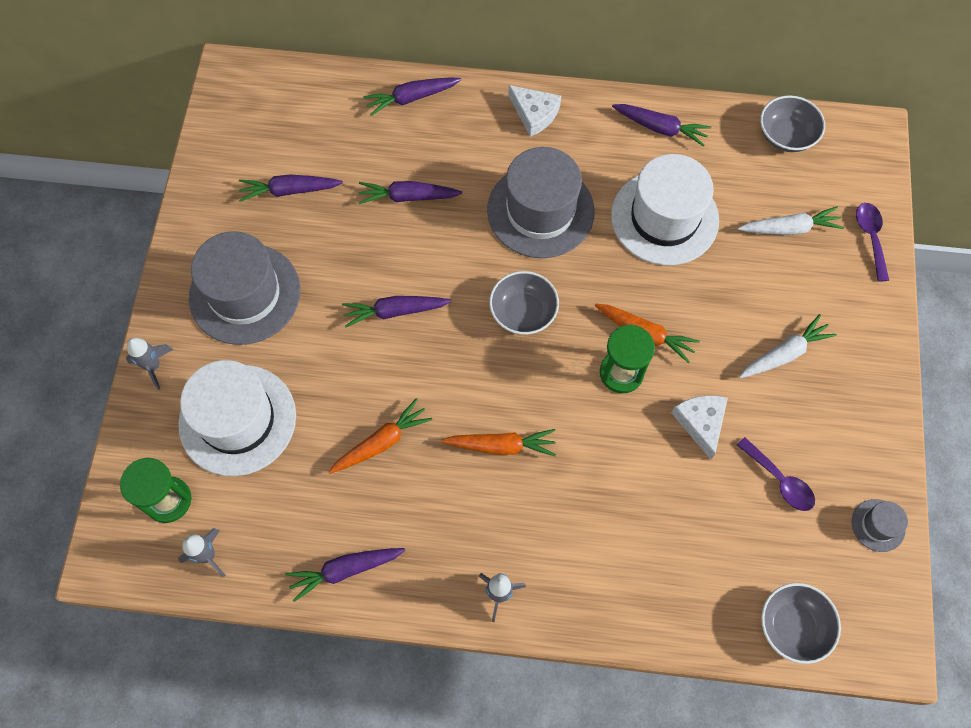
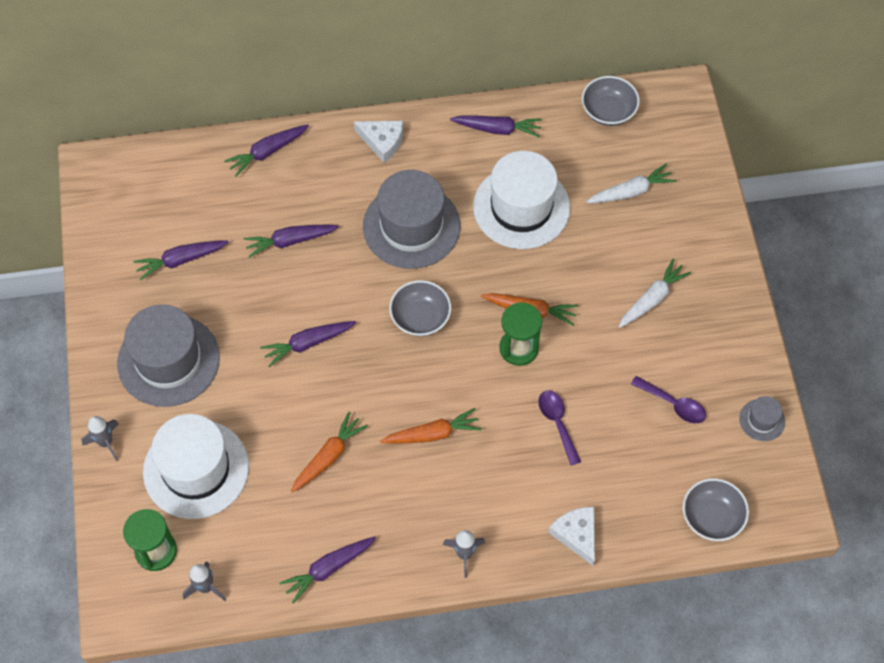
camera: 15 degrees left, 5 degrees down
white cheese [671,395,728,459] -> white cheese moved to [548,507,595,566]
purple spoon [856,203,889,282] -> purple spoon moved to [538,390,581,465]

